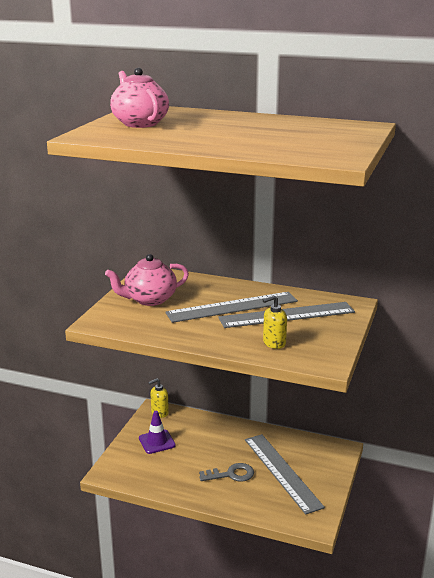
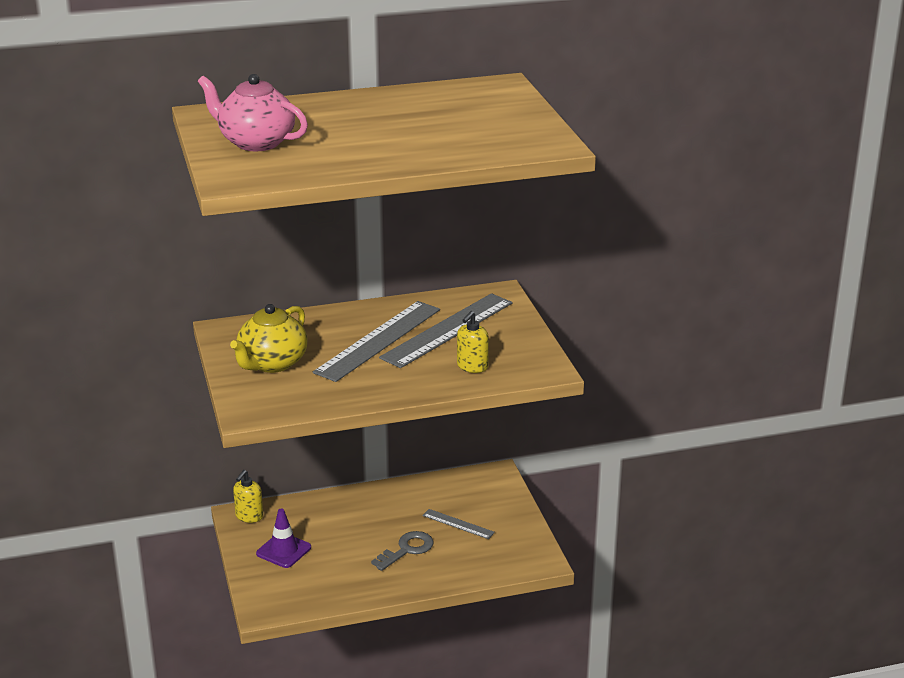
camera: 35 degrees left, 5 degrees up
pink teapot [105,254,189,306] -> yellow teapot [230,304,308,373]
grey ruler [245,434,325,515] -> grey ruler [422,509,495,539], size x0.48

